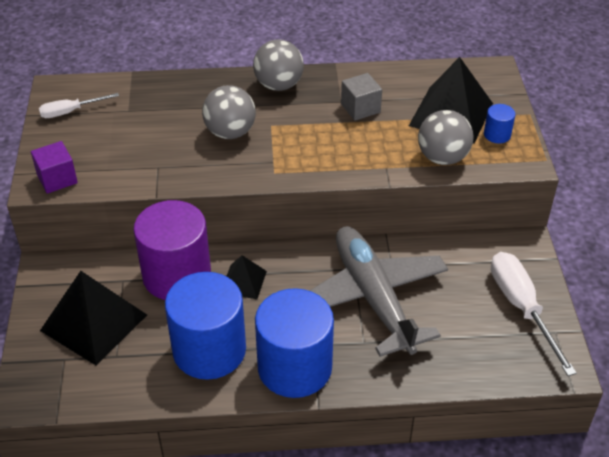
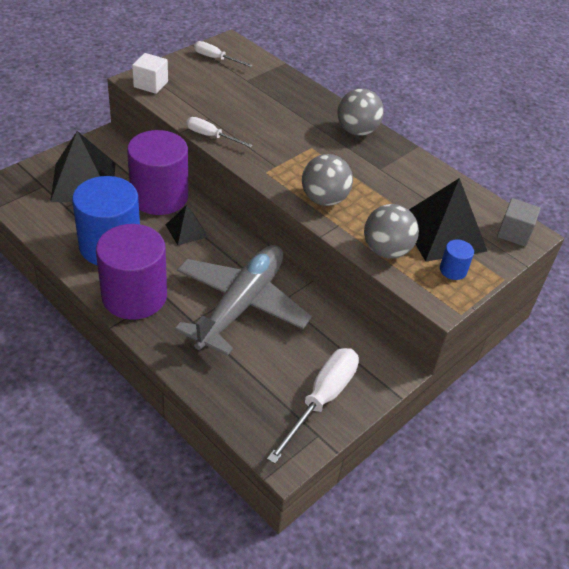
camera: 45 degrees right, 0 degrees up
purple cube [31,141,78,194] -> white cube [132,53,168,94]
grey ball [202,85,256,139] -> grey ball moved to [302,154,353,206]
blue cylinder [255,288,334,398] -> purple cylinder [96,224,167,320]
grey cube [341,73,382,121] -> grey cube moved to [497,198,541,247]
none -> white screwdriver [186,117,253,148]

